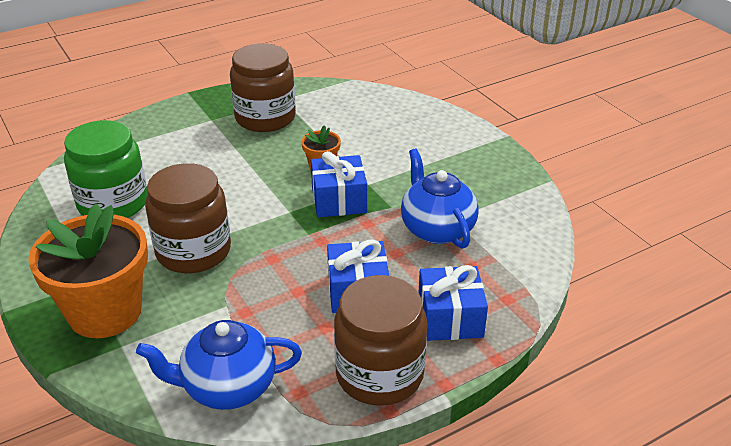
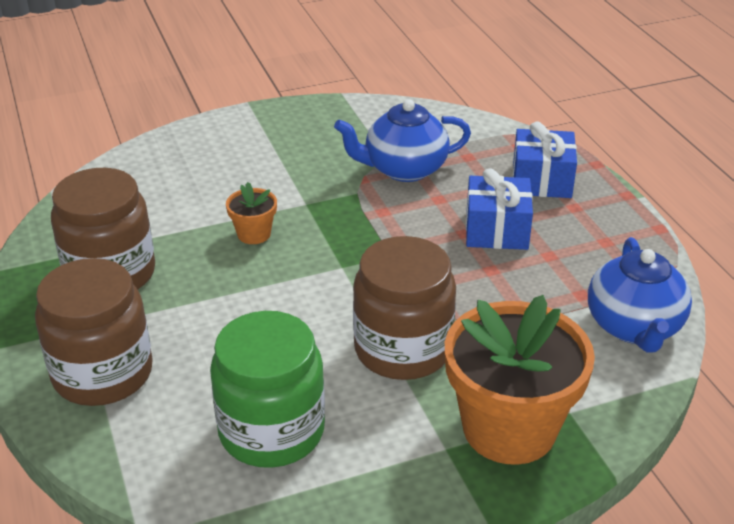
camera: 80 degrees left, 0 degrees up
blue gift [311,151,367,217] -> none
brown jar [334,275,427,406] -> brown jar moved to [35,258,153,406]

